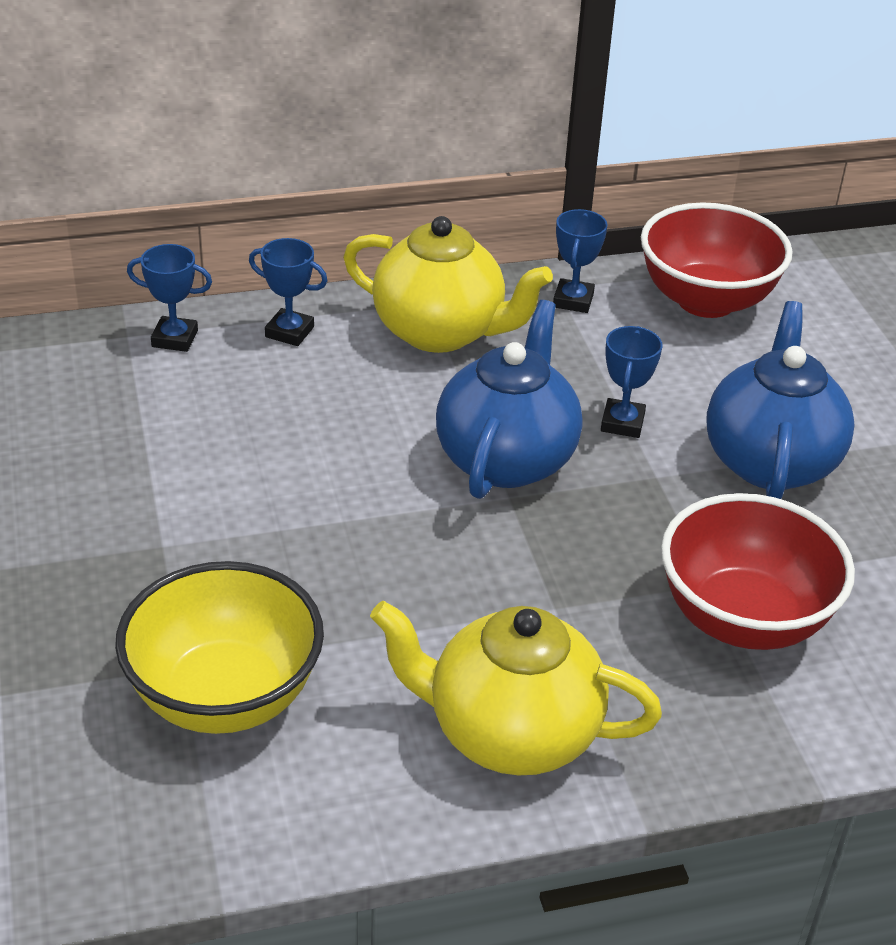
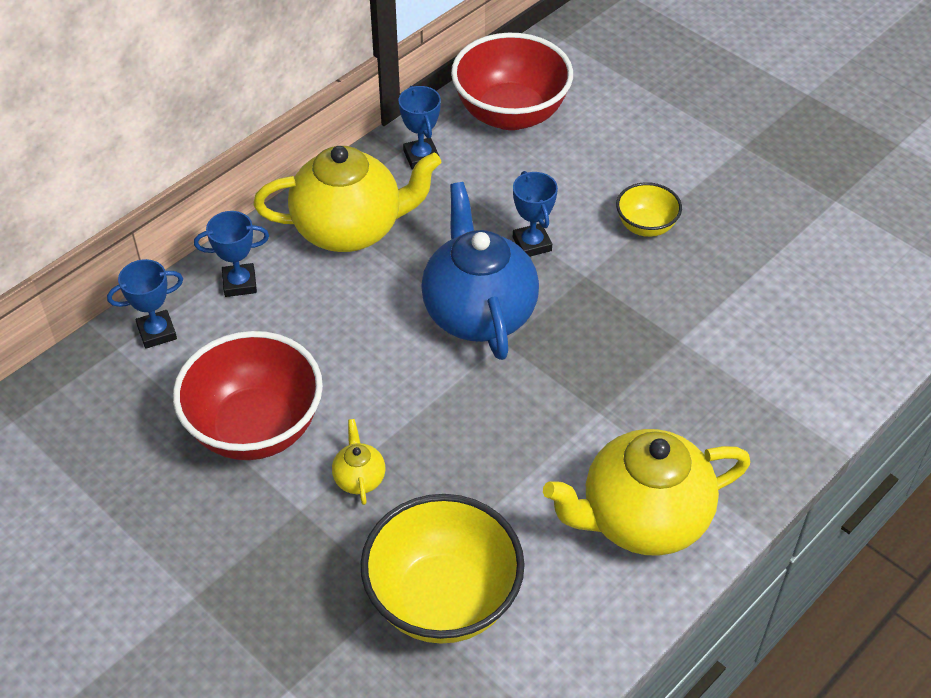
camera: 30 degrees left, 10 degrees up
red bowl [661,493,855,650] -> red bowl moved to [173,331,323,460]
blue teapot [706,301,855,499] -> yellow bowl [616,182,682,237]
none -> yellow teapot [332,419,385,505]

